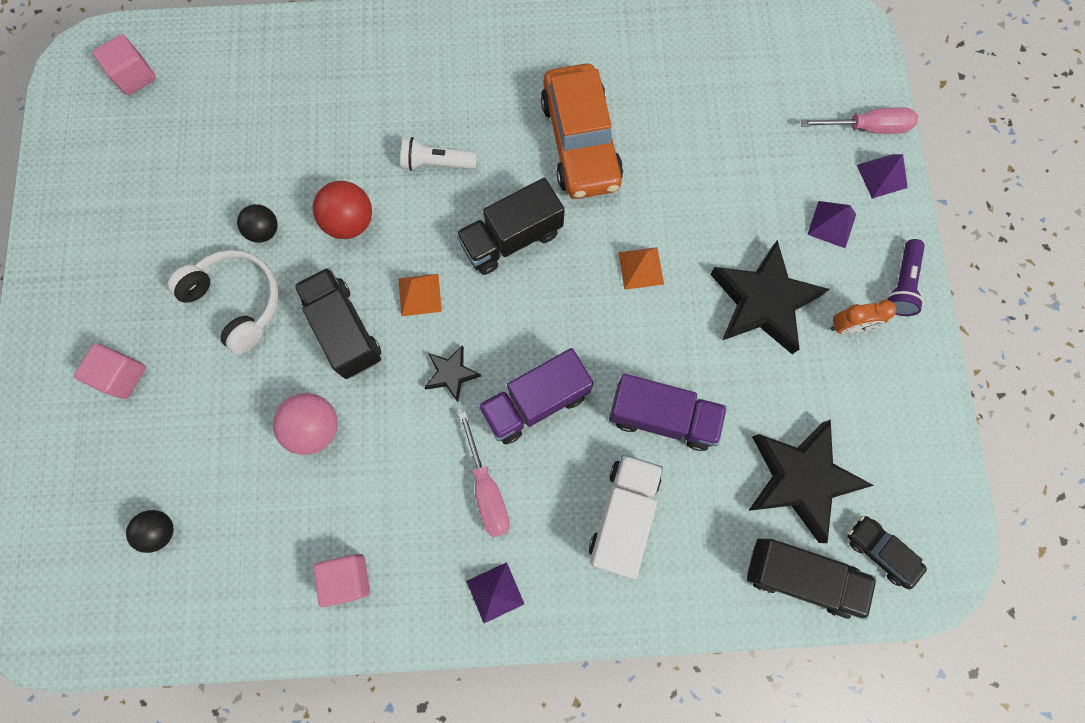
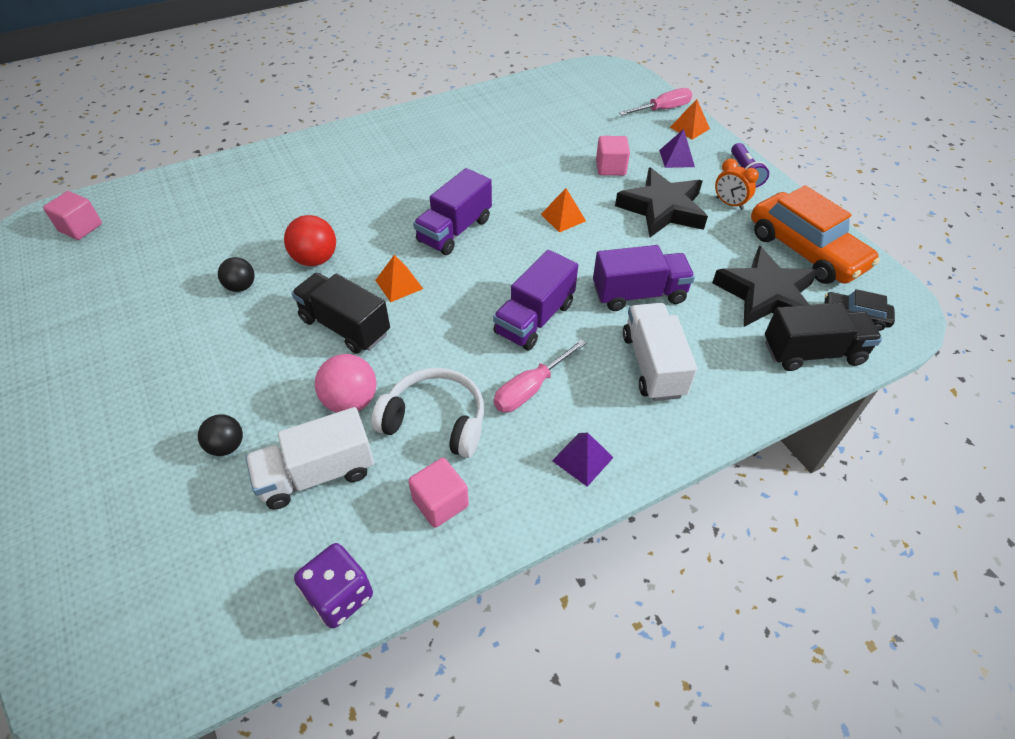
camera: 25 degrees left, 25 degrees down
pink cube [74,343,146,399] -> pink cube moved to [596,136,630,176]
black ball [126,510,174,553] -> black ball moved to [198,415,243,456]
white headphones [167,250,279,354] -> white headphones moved to [371,368,484,458]
white flashlight [401,137,477,171] -> none
black star [424,345,481,402] -> none
black truck [456,178,565,275] -> purple truck [413,168,492,255]
pink screwdriver [459,411,510,538] -> pink screwdriver turned 90 degrees clockwise [493,339,586,412]
orange car [541,63,623,199] -> orange car moved to [751,185,880,284]
orange clock [831,300,896,334] -> orange clock turned 75 degrees clockwise [715,159,759,210]
purple pyramid [857,154,908,199] -> orange pyramid [670,99,710,140]
none -> white truck [245,407,374,509]
none -> purple dice [294,543,373,628]

